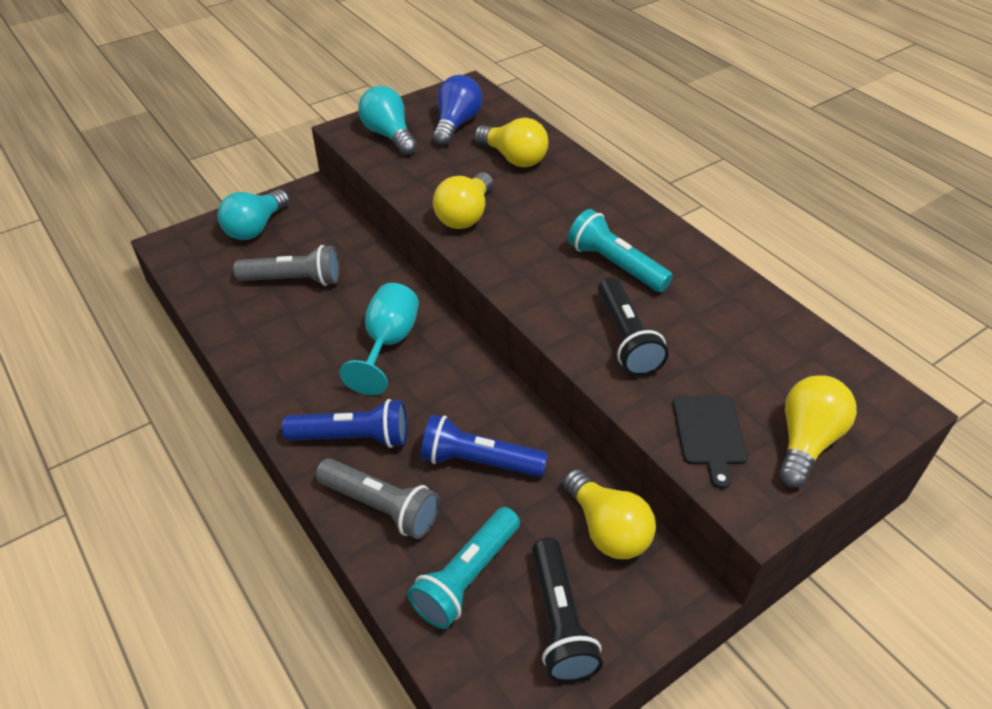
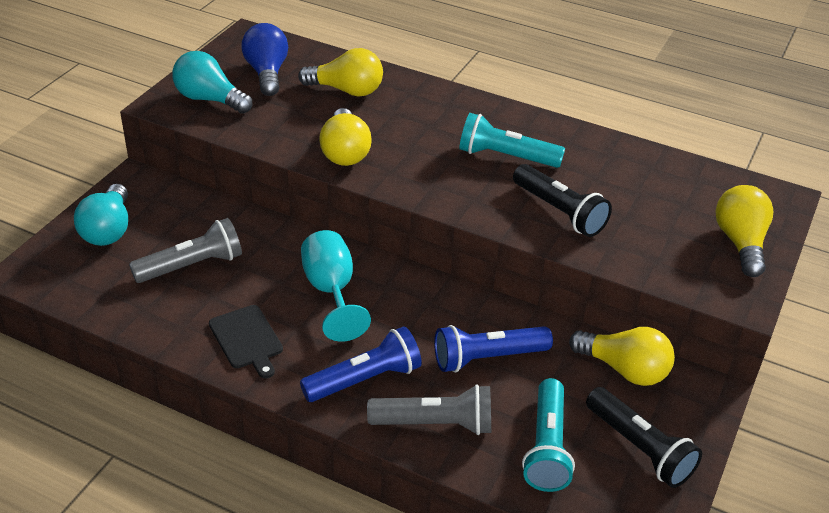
camera: 30 degrees left, 5 degrees down
black cutting board [673,396,748,489] -> black cutting board moved to [209,305,283,379]

